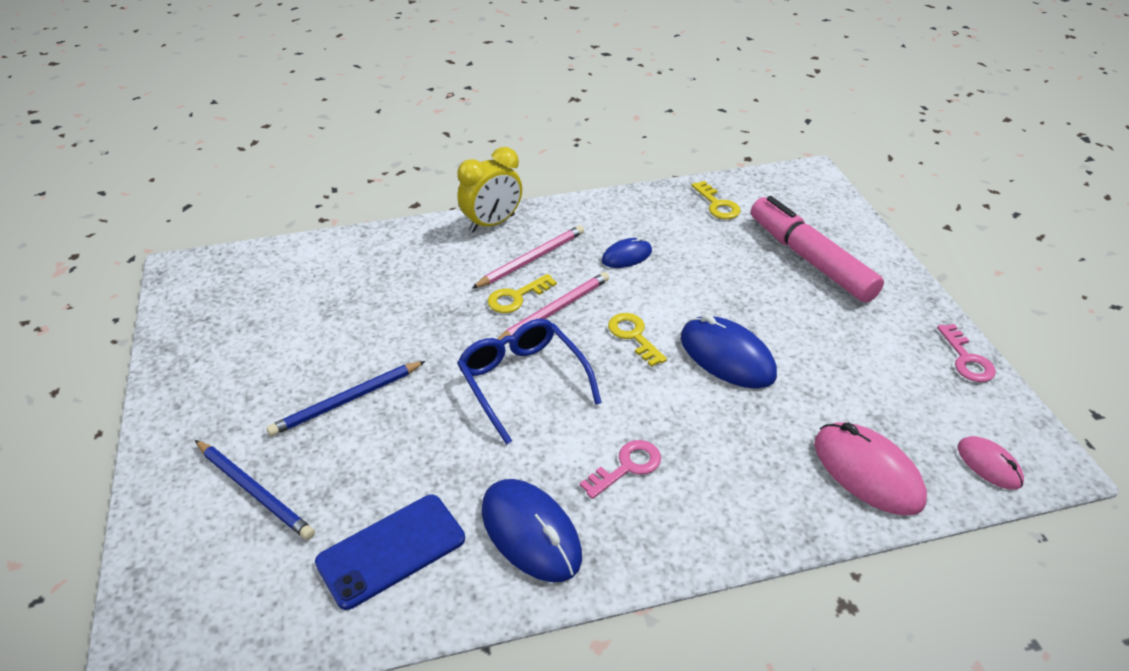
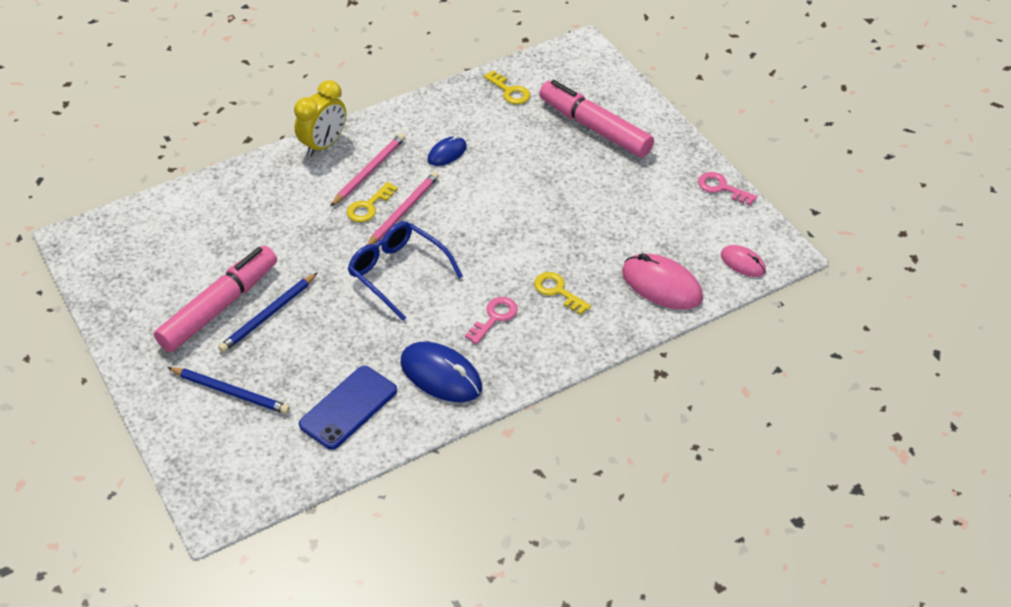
camera: 15 degrees left, 5 degrees up
yellow key [608,313,667,367] -> yellow key moved to [534,272,591,315]
blue mouse [681,314,777,389] -> none
pink key [937,324,996,382] -> pink key turned 150 degrees clockwise [698,172,757,205]
none -> pink marker [154,246,277,352]

